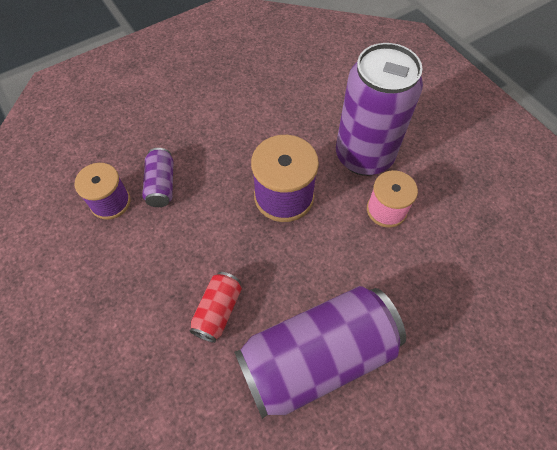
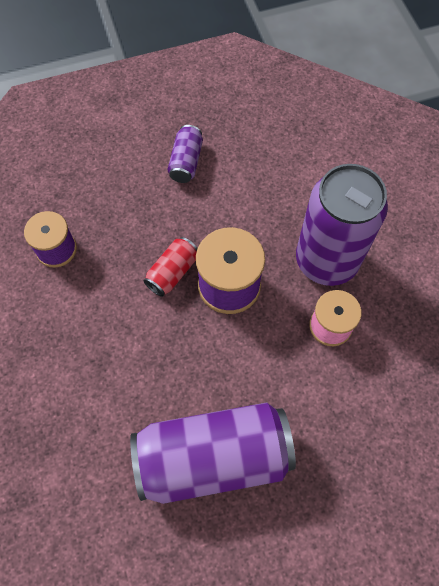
camera: 15 degrees right, 5 degrees up
purple can [142,148,174,207] -> purple can moved to [167,125,203,183]
red can [190,272,242,343] -> red can moved to [144,237,197,297]

